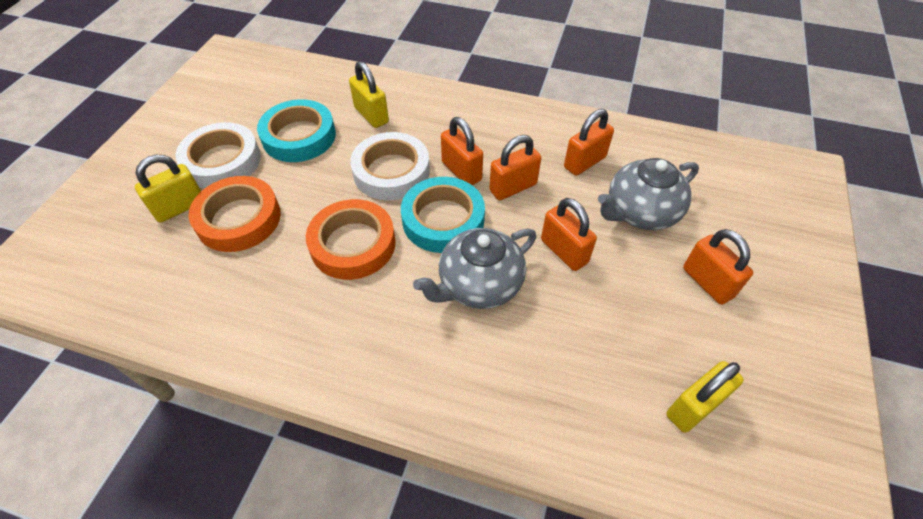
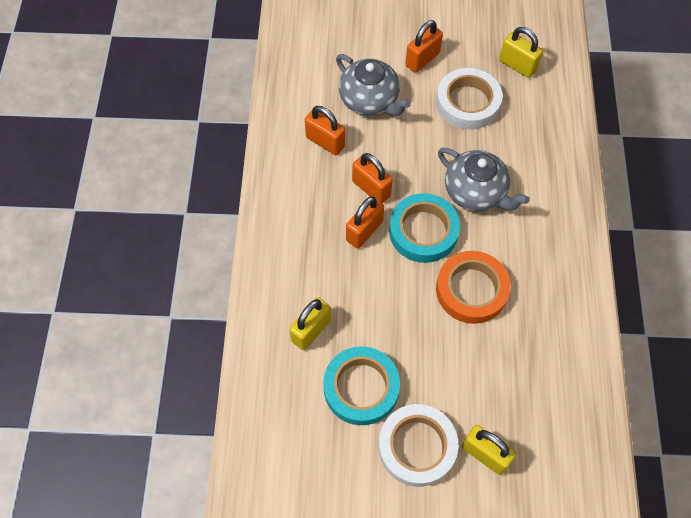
camera: 105 degrees left, 10 degrees up
orange tape [189,176,281,252] -> none
white tape [350,132,430,200] -> white tape moved to [436,68,503,130]
orange padlock [541,198,597,271] -> none

